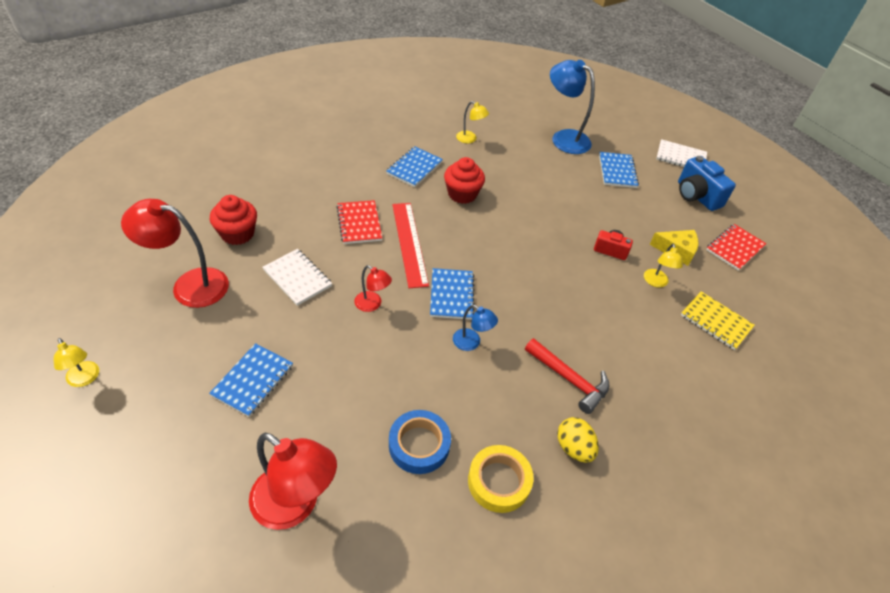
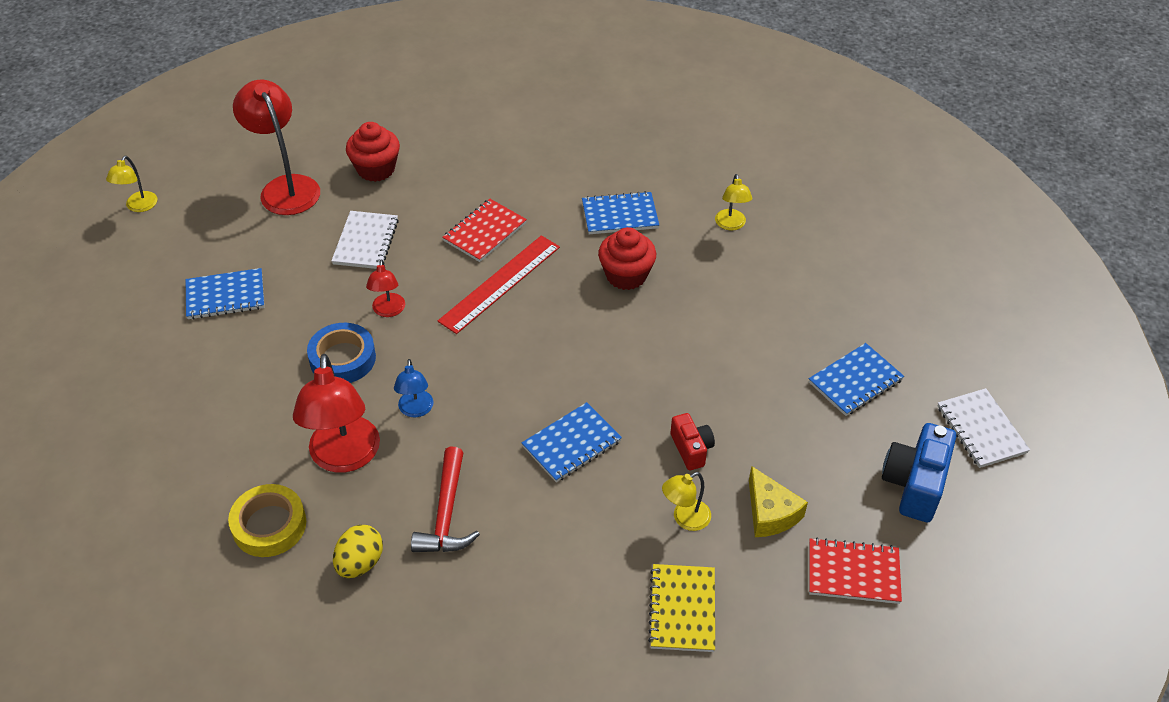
camera: 55 degrees right, 0 degrees up
red lamp [249,433,337,530] -> red lamp moved to [293,354,380,473]
blue tape [389,410,451,474] -> blue tape moved to [307,323,376,383]
blue notebook [430,268,474,320] -> blue notebook moved to [522,402,622,482]
blue lamp [550,60,595,154] -> none

